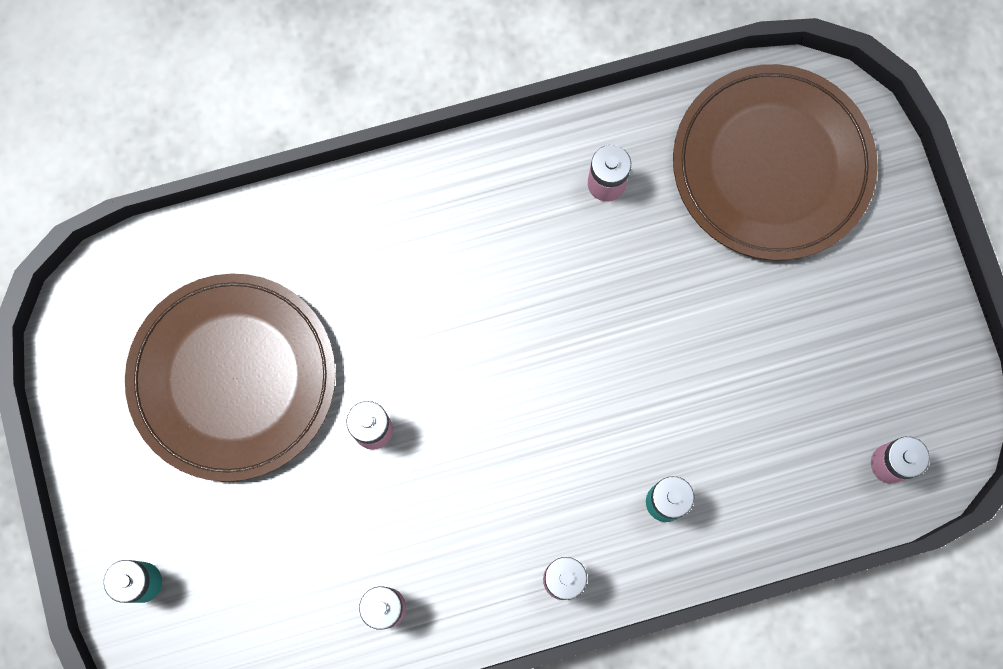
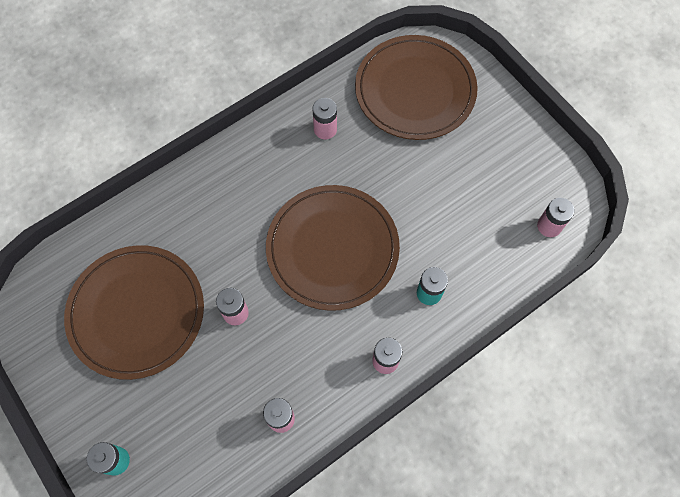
camera: 20 degrees left, 10 degrees down
none -> brown plate [266,185,400,311]

